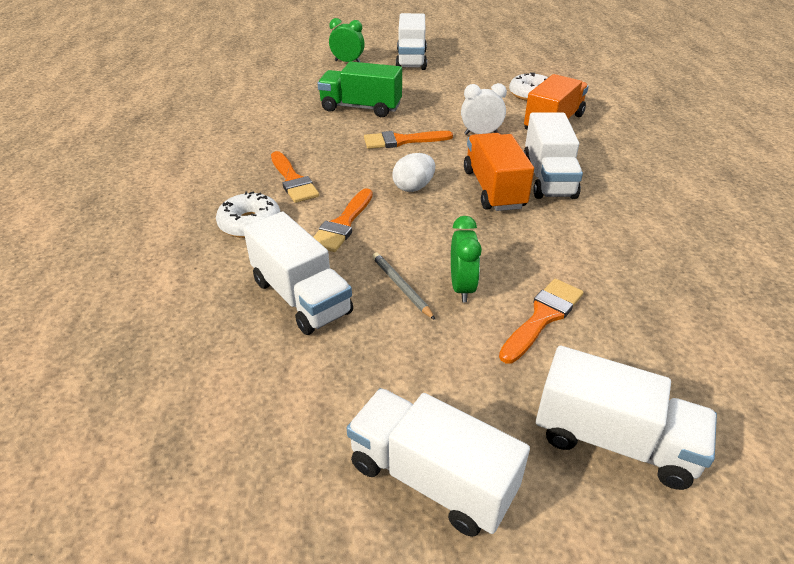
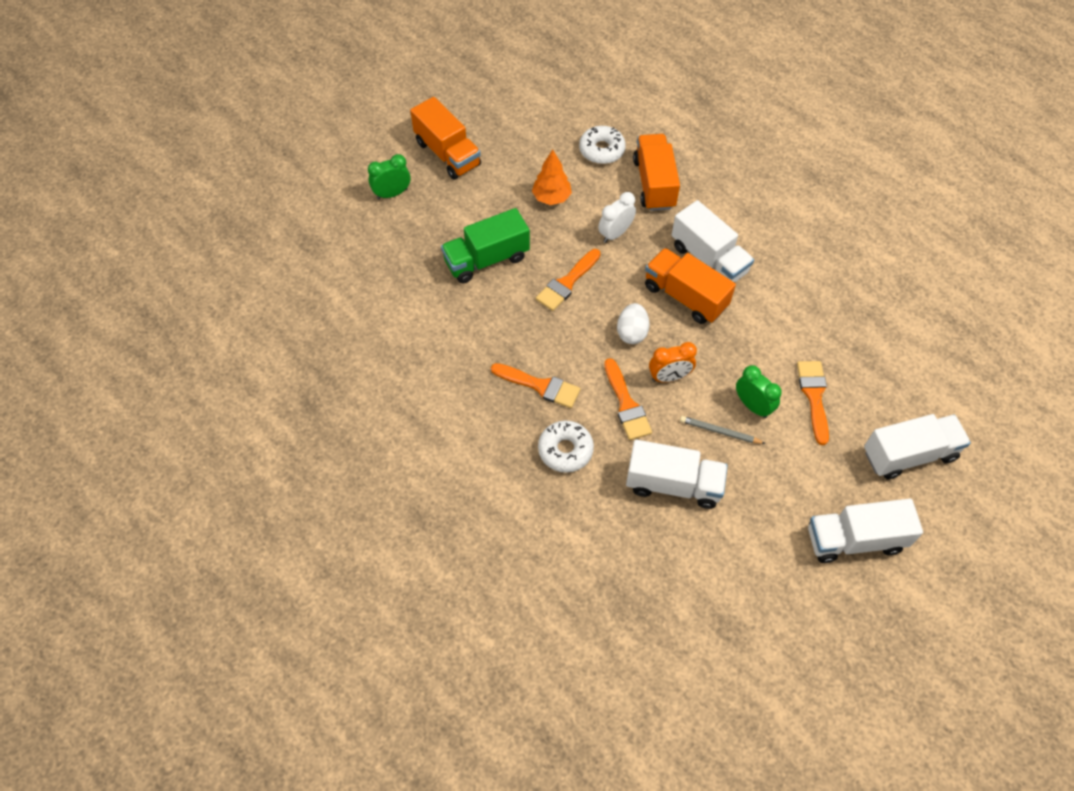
camera: 40 degrees left, 20 degrees up
white truck [396,13,427,70] -> orange truck [410,97,481,180]
none -> orange tree [532,149,572,205]
none -> orange clock [649,342,697,383]

